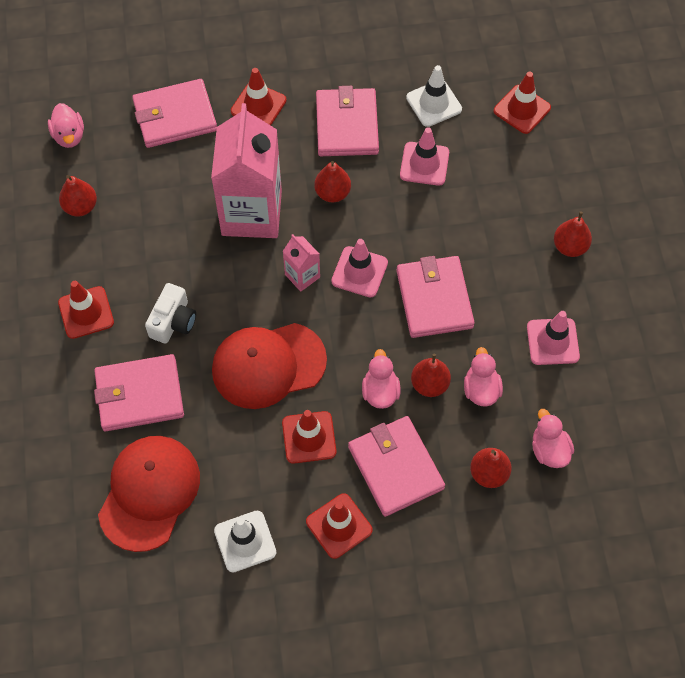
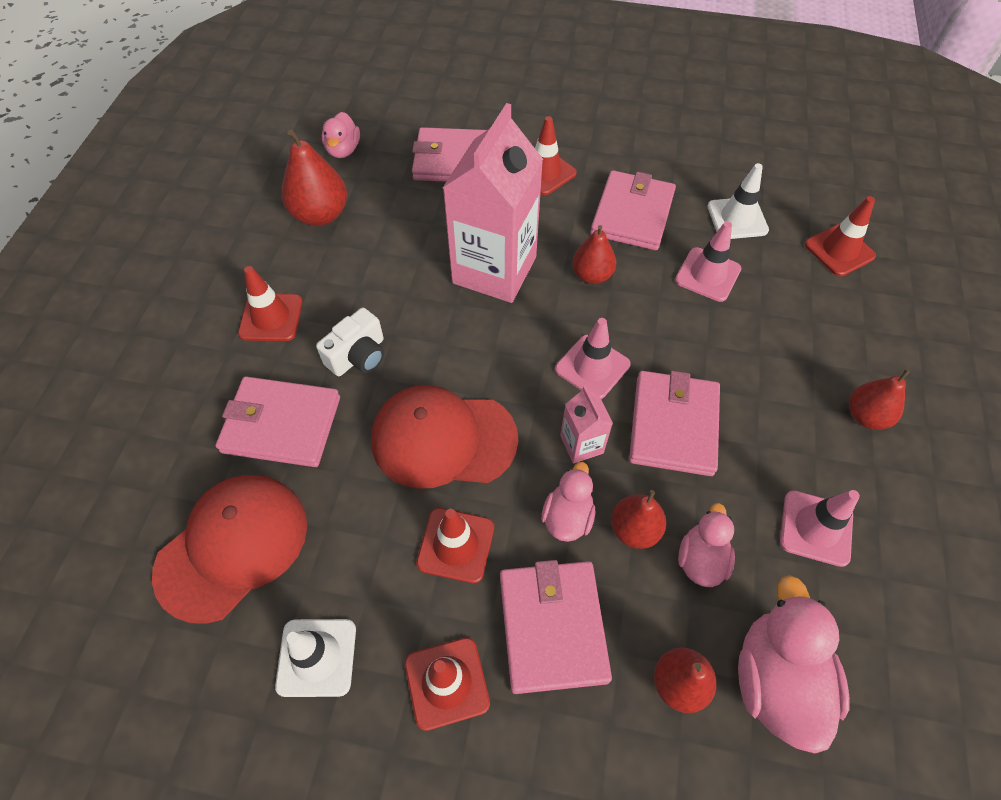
camera: 20 degrees right, 5 degrees down
red pear [59,175,97,216] -> red pear [282,129,347,226], size x1.53
pink carton [283,234,320,292] -> pink carton moved to [560,386,613,464]
pink duck [532,409,574,468] -> pink duck [738,575,850,753], size x1.70

